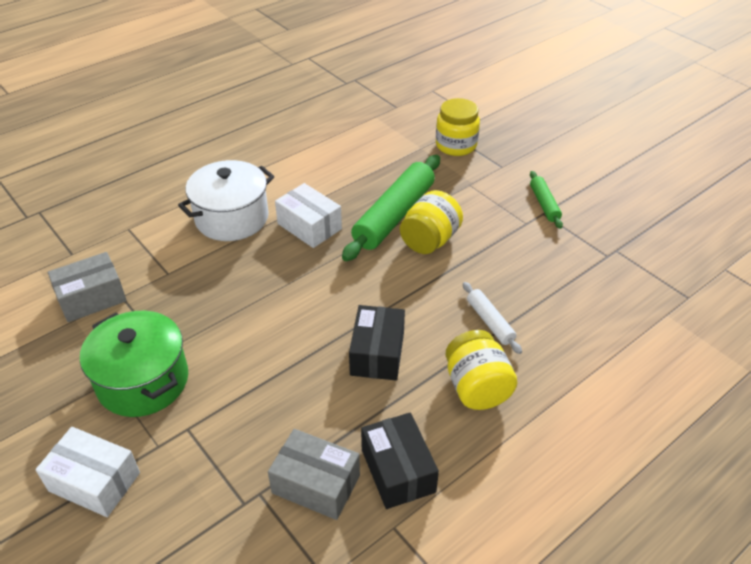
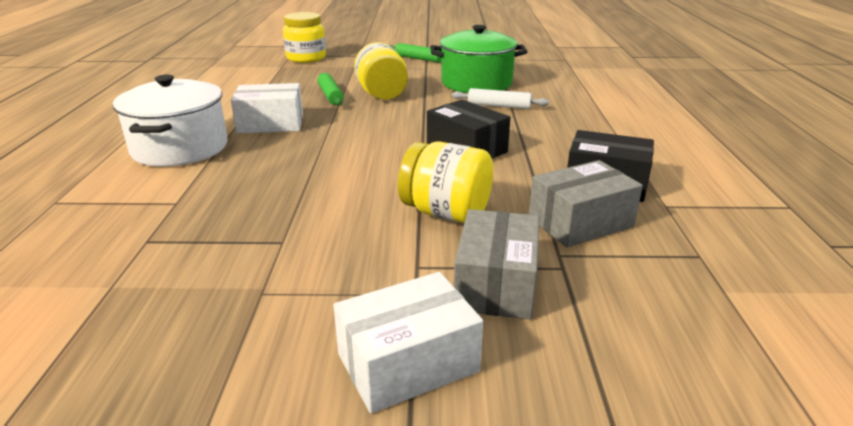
camera: 50 degrees left, 15 degrees down
grey box [48,252,127,322] -> grey box moved to [454,209,539,320]
green pot [80,311,188,417] -> green pot moved to [430,25,527,93]
green rolling pin [342,155,440,261] -> green rolling pin [318,73,344,106], size x0.49
yellow jar [445,330,517,410] -> yellow jar moved to [398,141,493,223]

